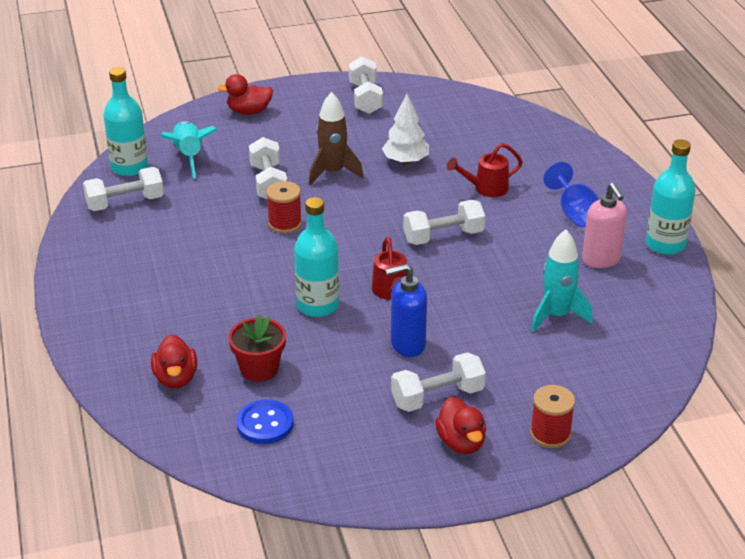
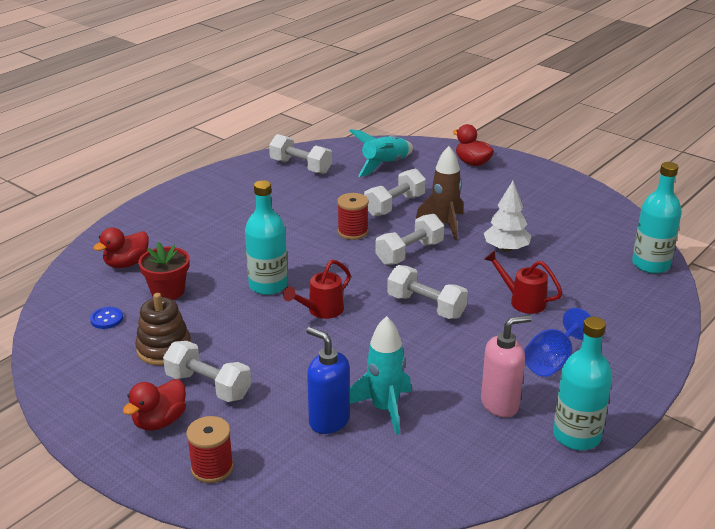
camera: 55 degrees right, 5 degrees down
turquoise bottle [104,67,148,176] -> turquoise bottle moved to [632,162,682,274]
blue button [236,399,294,444] -> blue button [90,307,123,329], size x0.65
white dumbbell [349,57,383,114] -> white dumbbell moved to [375,214,444,265]
blue soap dispenser [385,264,427,357] -> blue soap dispenser moved to [306,327,350,434]
pink soap dispenser [582,183,627,268] -> pink soap dispenser turned 150 degrees counterclockwise [481,315,532,417]
none -> brown stacking toy [135,293,191,366]

